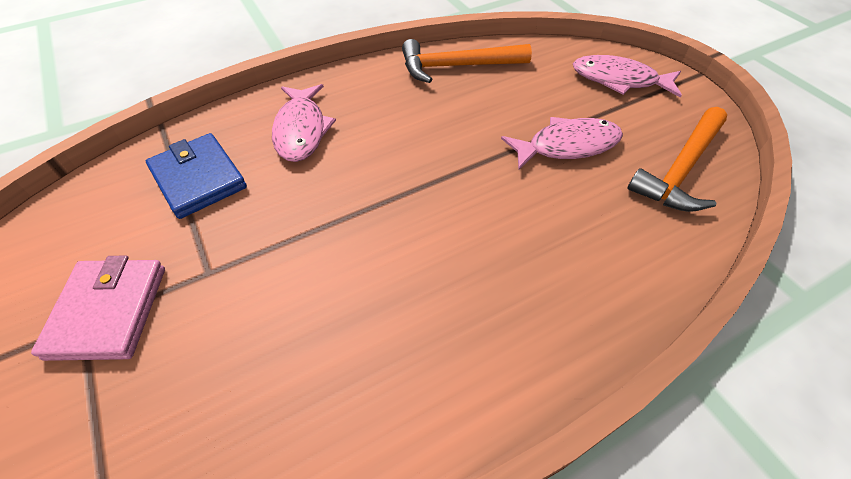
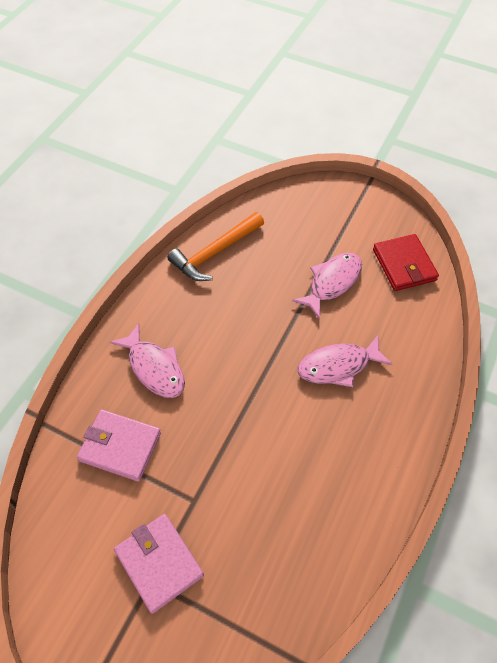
camera: 35 degrees left, 5 degrees up
blue wallet [146,133,247,219] -> pink wallet [77,409,161,482]
pink fish [573,55,682,98] -> pink fish moved to [298,335,393,387]
orange hammer [627,107,727,212] -> red wallet [373,234,439,291]

